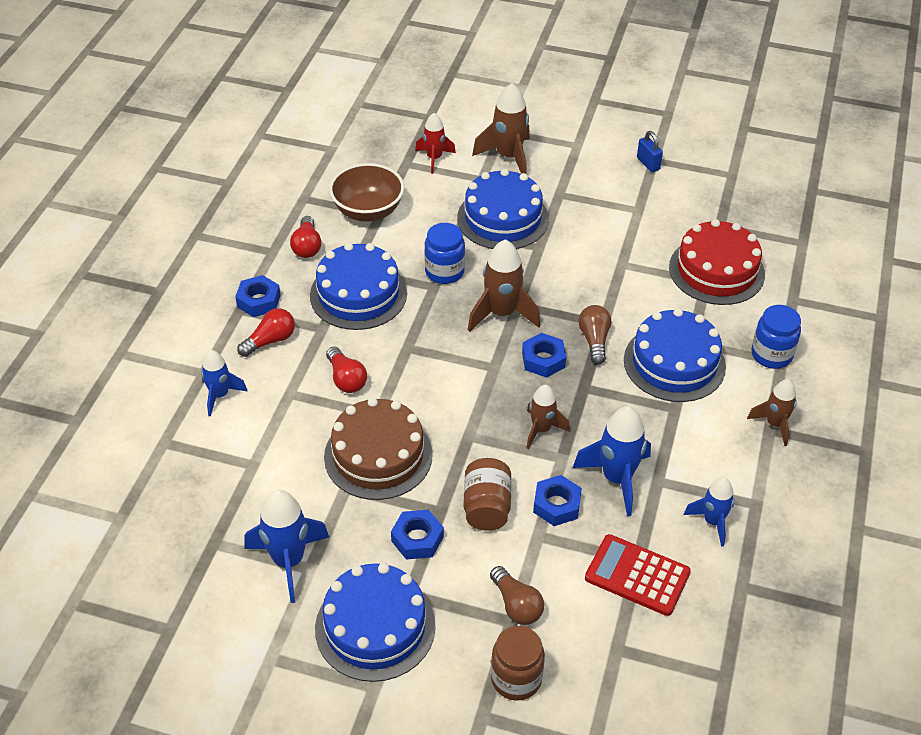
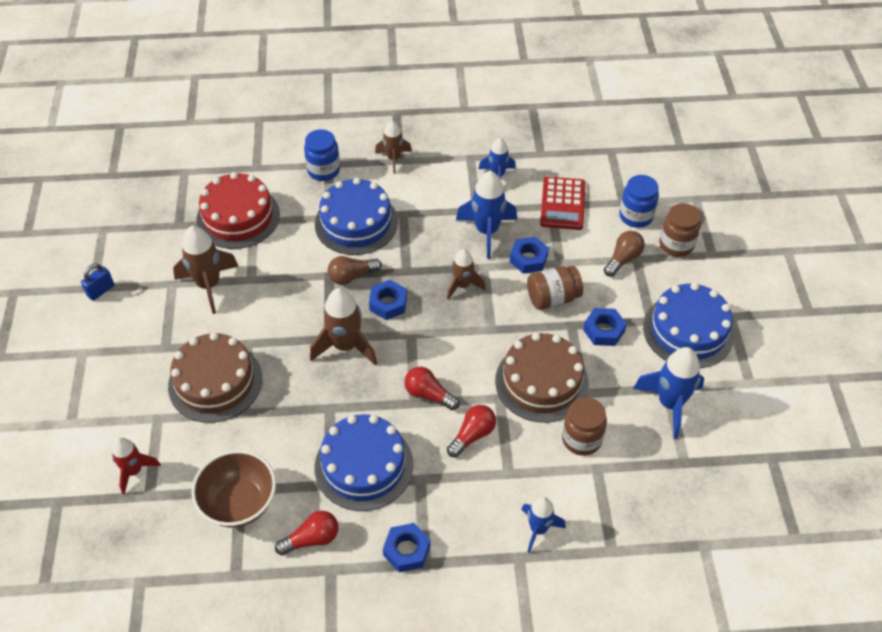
camera: 110 degrees left, 5 degrees up
red light bulb [237,308,295,357] -> red light bulb moved to [404,367,460,410]
blue jar [424,223,465,284] -> blue jar moved to [619,175,659,228]
blue cake [457,169,549,249] -> brown cake [168,332,262,423]
brown rocket [472,83,530,174] -> brown rocket moved to [173,226,238,314]
none -> brown jar [562,397,607,456]

